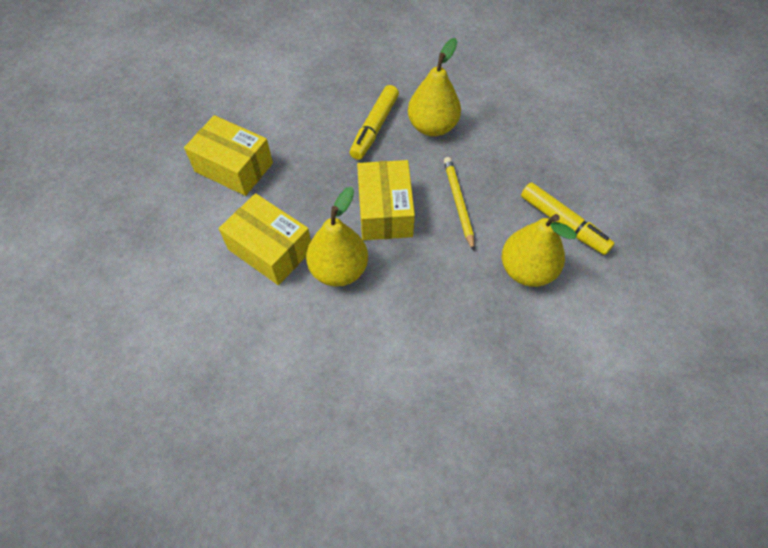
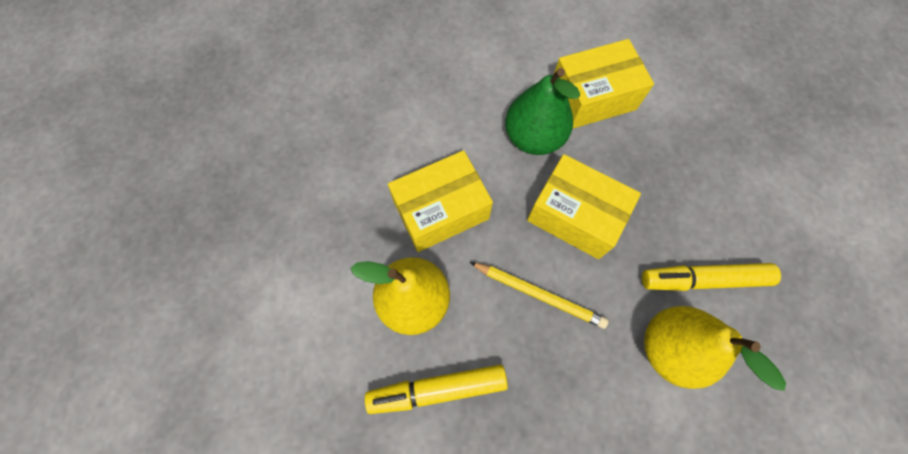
camera: 125 degrees right, 10 degrees up
yellow box [184,115,273,196] -> yellow box moved to [388,150,493,252]
yellow pear [306,187,368,287] -> green pear [505,68,580,155]
yellow marker [350,85,399,160] -> yellow marker turned 60 degrees counterclockwise [642,263,781,291]

